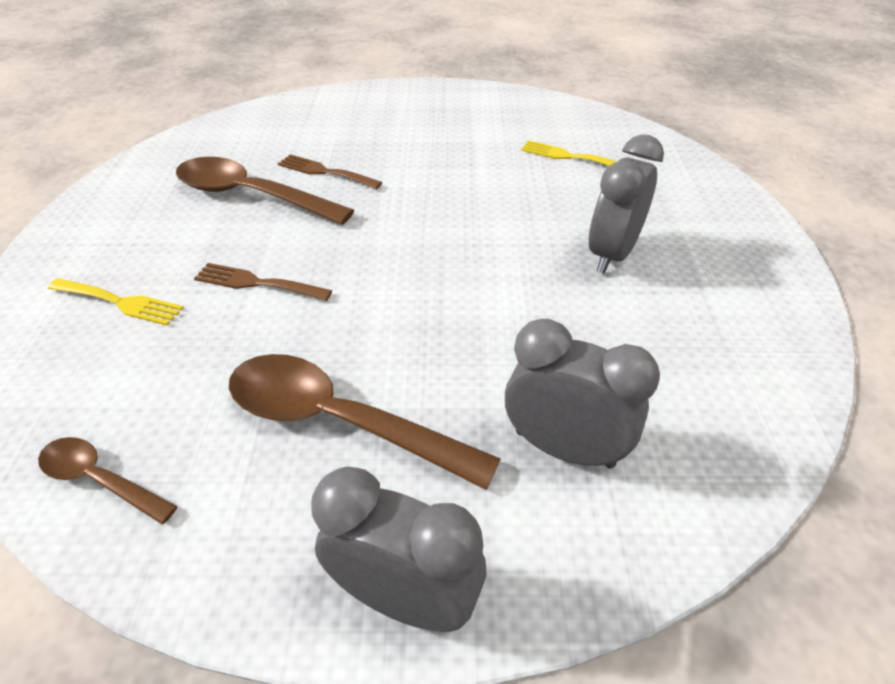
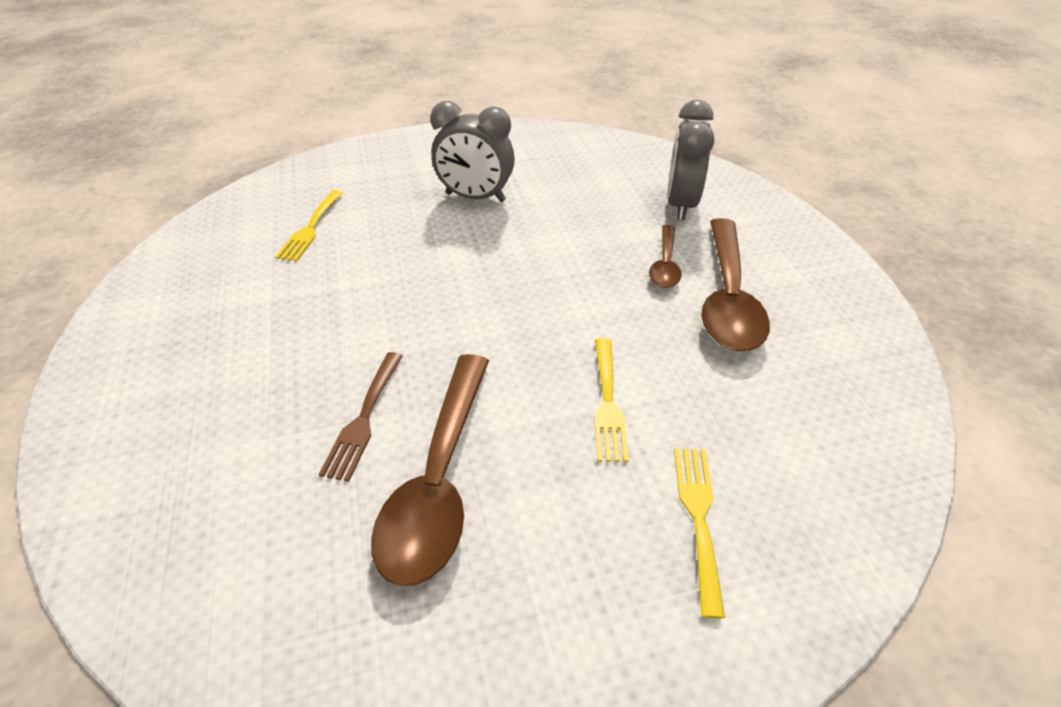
camera: 105 degrees left, 0 degrees up
brown spoon [38,437,178,524] -> brown spoon moved to [649,225,682,288]
brown fork [194,263,332,301] -> yellow fork [594,338,629,462]
grey clock [311,466,487,632] -> none

